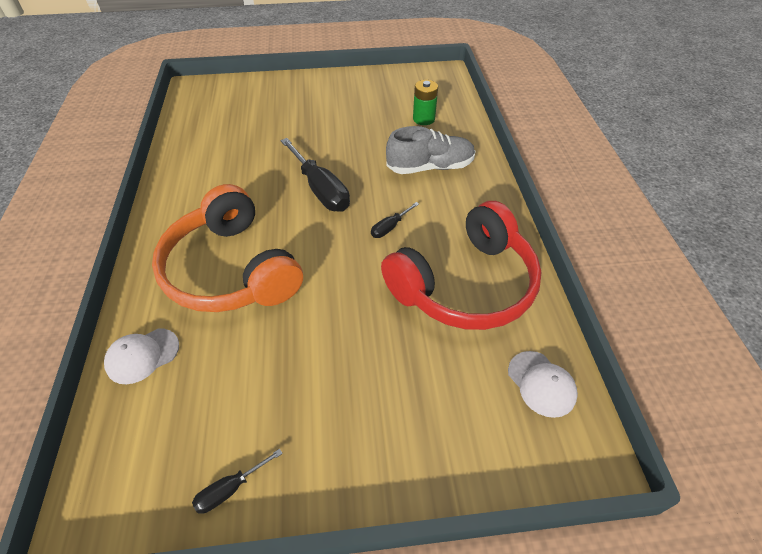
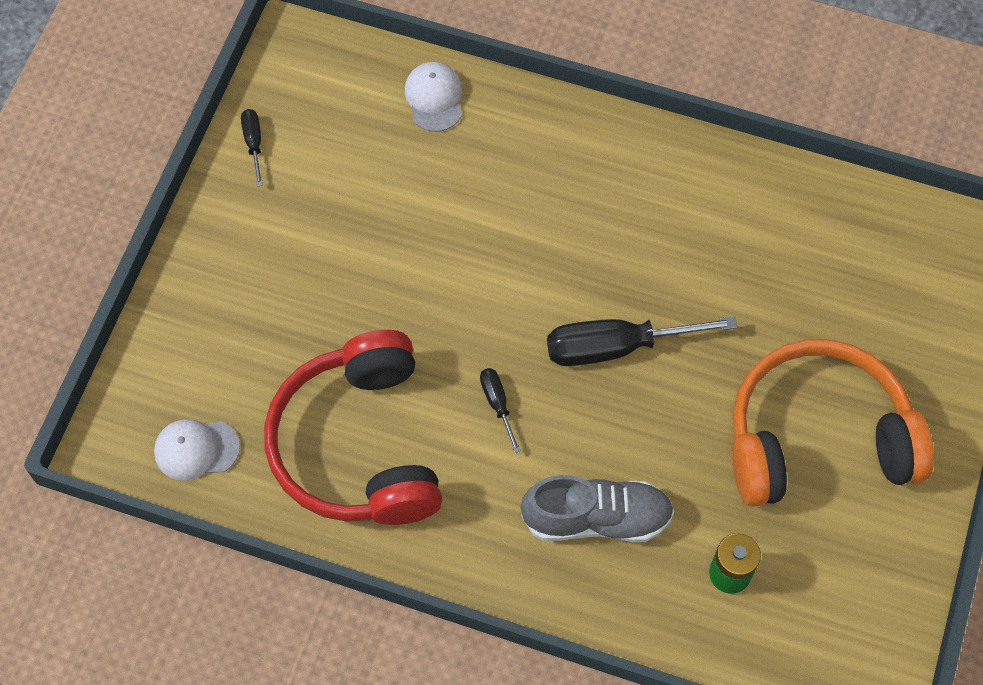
camera: 115 degrees right, 15 degrees up
orange headphones [152,184,303,312] -> orange headphones moved to [732,339,934,507]
grey shoe [386,126,476,174] -> grey shoe turned 105 degrees counterclockwise [521,475,674,542]

